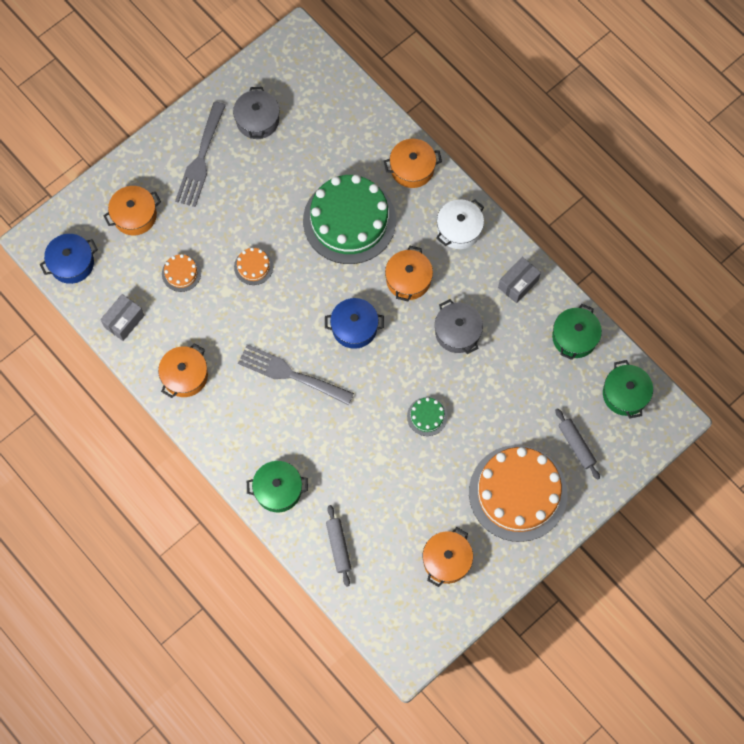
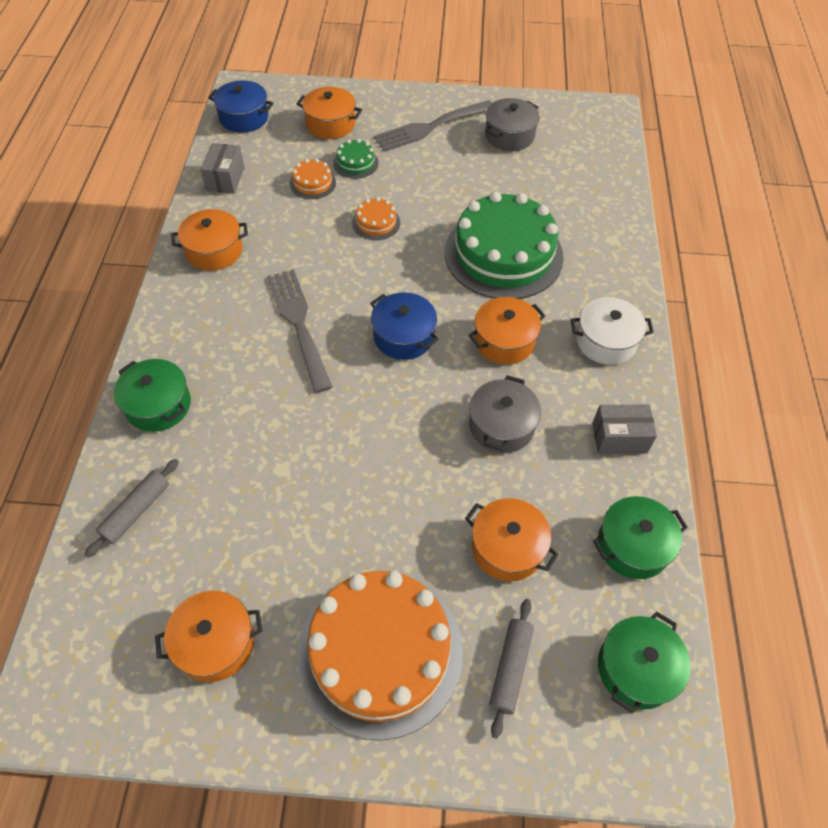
camera: 45 degrees right, 15 degrees down
grey box [100,294,145,341] -> grey box turned 75 degrees counterclockwise [200,143,245,194]
orange pot [384,139,442,188] -> orange pot moved to [465,498,559,582]
green cake [407,397,448,436] -> green cake moved to [333,139,379,179]

